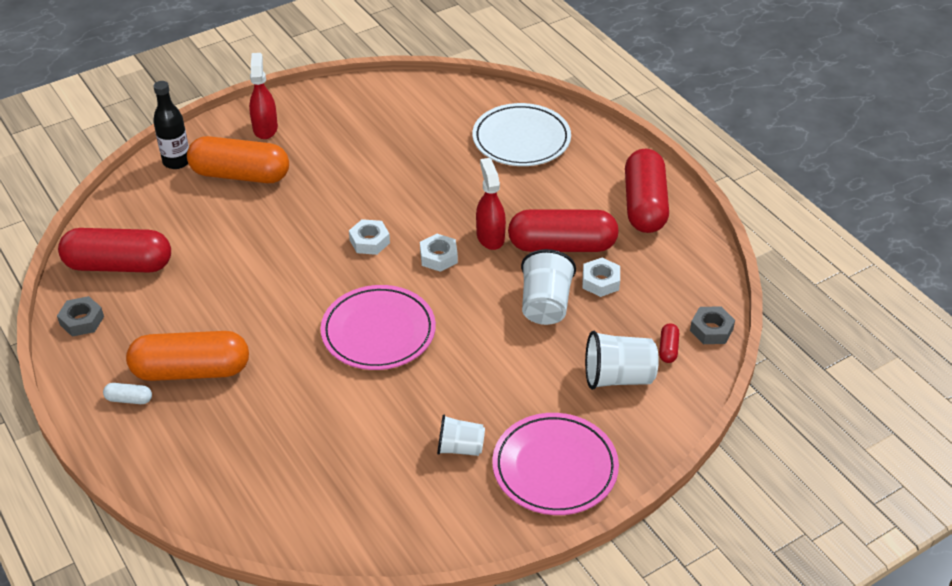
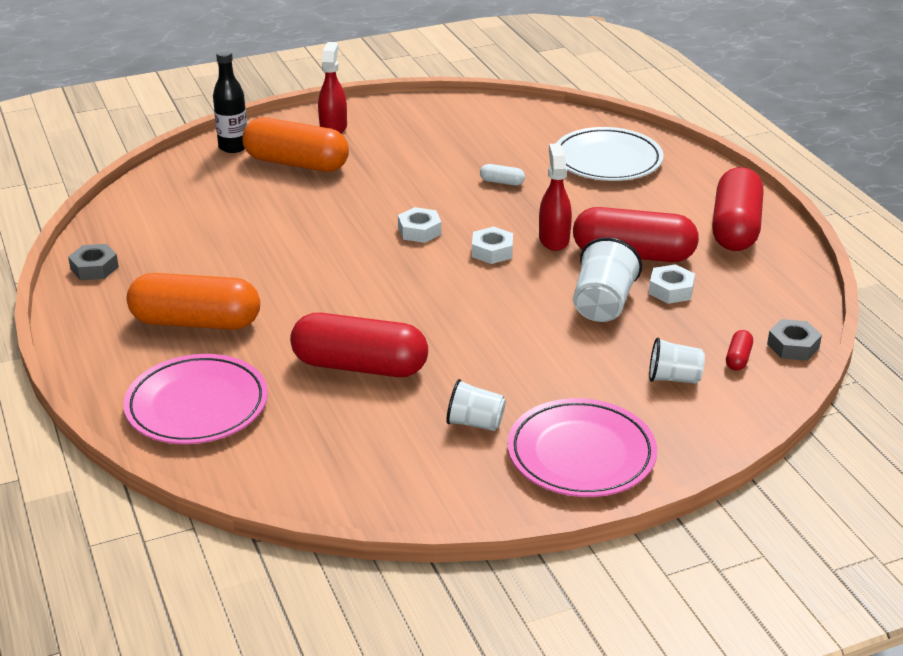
camera: 10 degrees right, 10 degrees down
red capsule [58,228,171,273] -> red capsule moved to [290,313,428,377]
white capsule [103,383,152,404] -> white capsule moved to [480,164,525,185]
pink plate [321,285,436,370] -> pink plate moved to [123,354,268,444]
white cup [585,331,659,390] -> white cup [649,338,705,384], size x0.66

